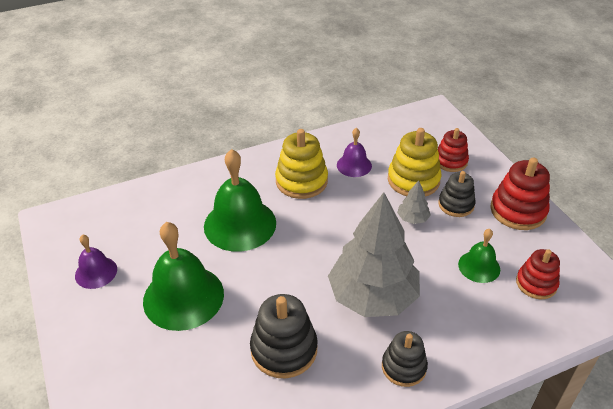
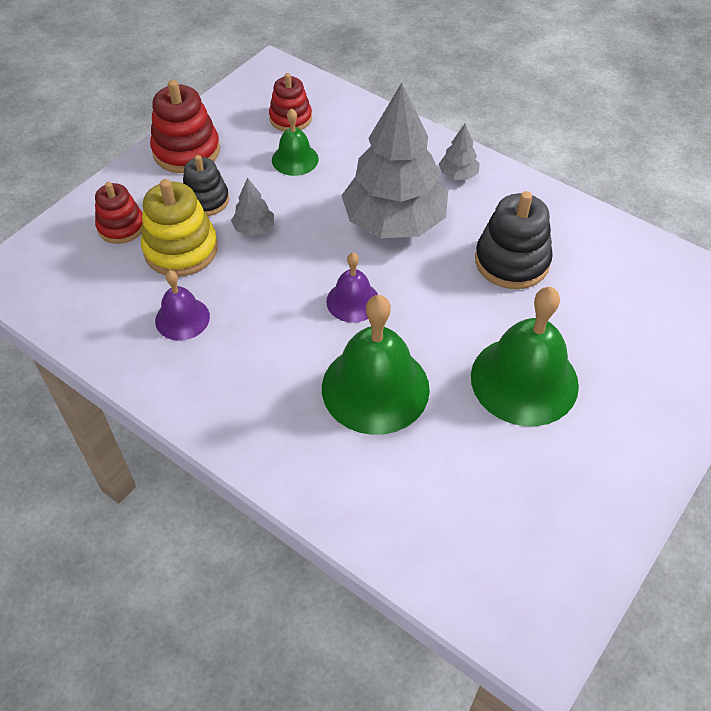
camera: 120 degrees left, 10 degrees up
purple bell [75,235,117,289] -> purple bell moved to [326,253,378,323]
yellow stacking toy [275,129,328,199] -> none
black stacking toy [382,331,428,387] -> grey tree [439,124,480,180]

